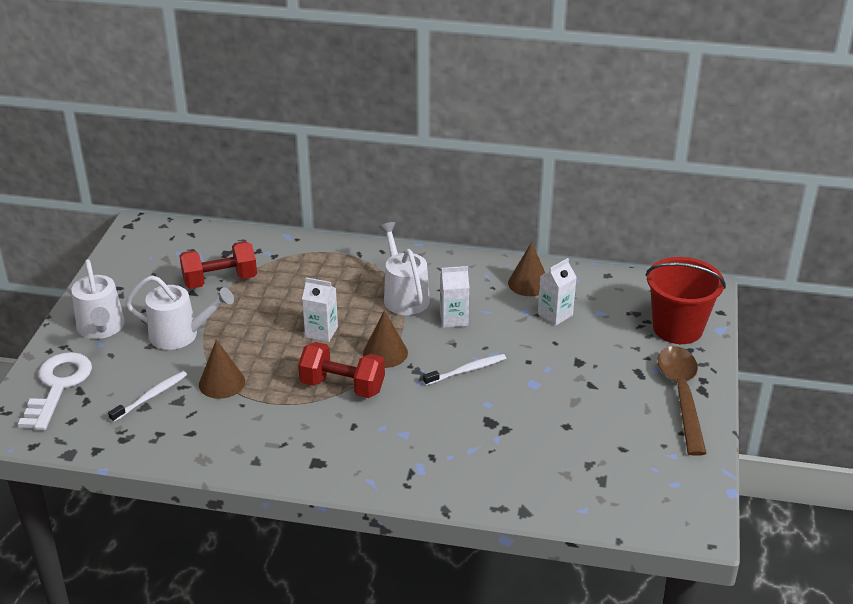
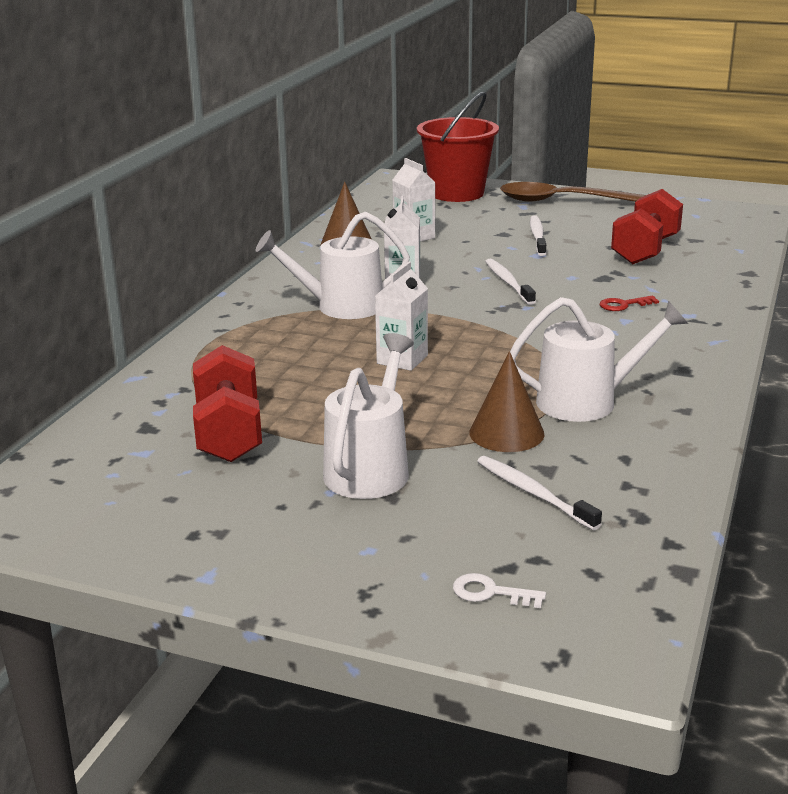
camera: 80 degrees left, 10 degrees down
white key [18,352,92,430] -> white key [453,573,546,608], size x0.41
white watering can [72,259,125,339] -> white watering can moved to [510,297,688,422]
red dumbbell [298,342,385,398] -> red dumbbell moved to [611,189,683,264]
brown cone [363,310,408,368] -> none
none -> white toothbrush [530,215,546,256]
none -> red key [600,296,659,311]

